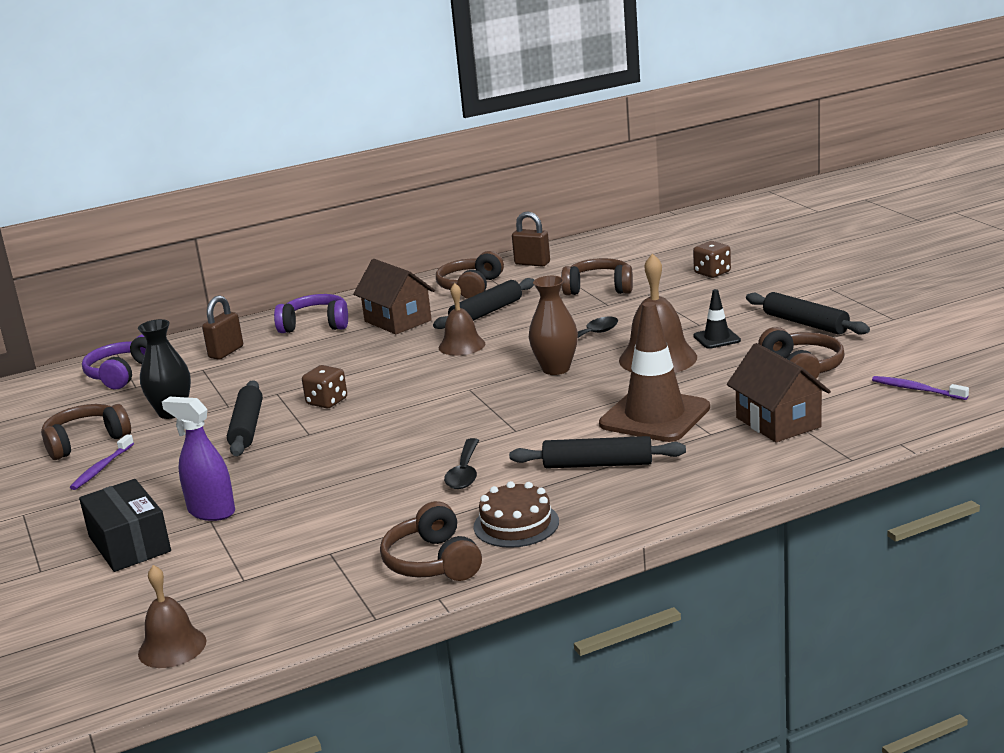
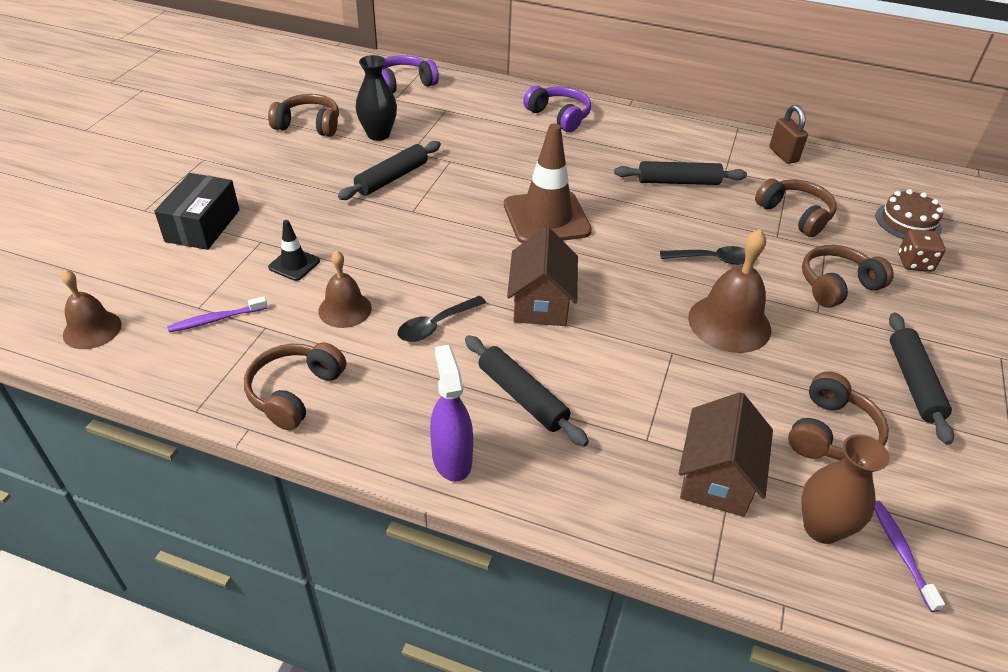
camera: 40 degrees right, 20 degrees up
purple toothbrush [70,435,134,490] -> purple toothbrush moved to [167,296,267,332]
purple spray bottle [162,397,235,521] -> purple spray bottle moved to [430,345,473,482]
brown padlock [202,296,243,360] -> none
brown dice [302,365,347,408] -> none
brown house [353,259,435,334] -> brown house moved to [507,227,578,326]
brown headphones [436,251,504,299] -> brown headphones moved to [802,245,894,308]
brown bell [439,283,485,356] -> brown bell moved to [318,251,372,328]
brown cake [474,481,559,548] -> brown cake moved to [875,189,944,239]
brown vase [529,276,578,375] -> brown vase moved to [801,434,890,544]
brown traffic cone [599,302,710,442] -> brown traffic cone moved to [504,123,592,243]
black traffic cone [693,289,741,349] -> black traffic cone moved to [268,220,320,281]

